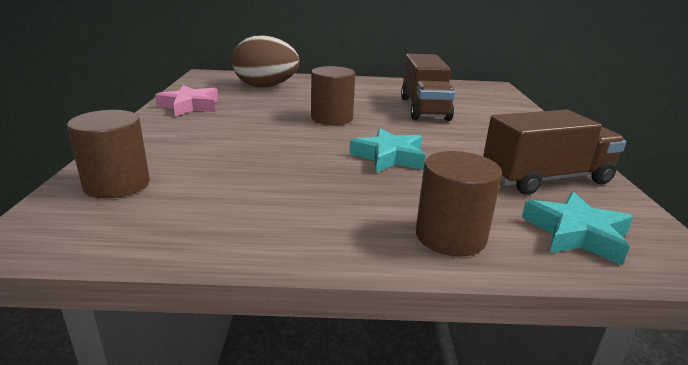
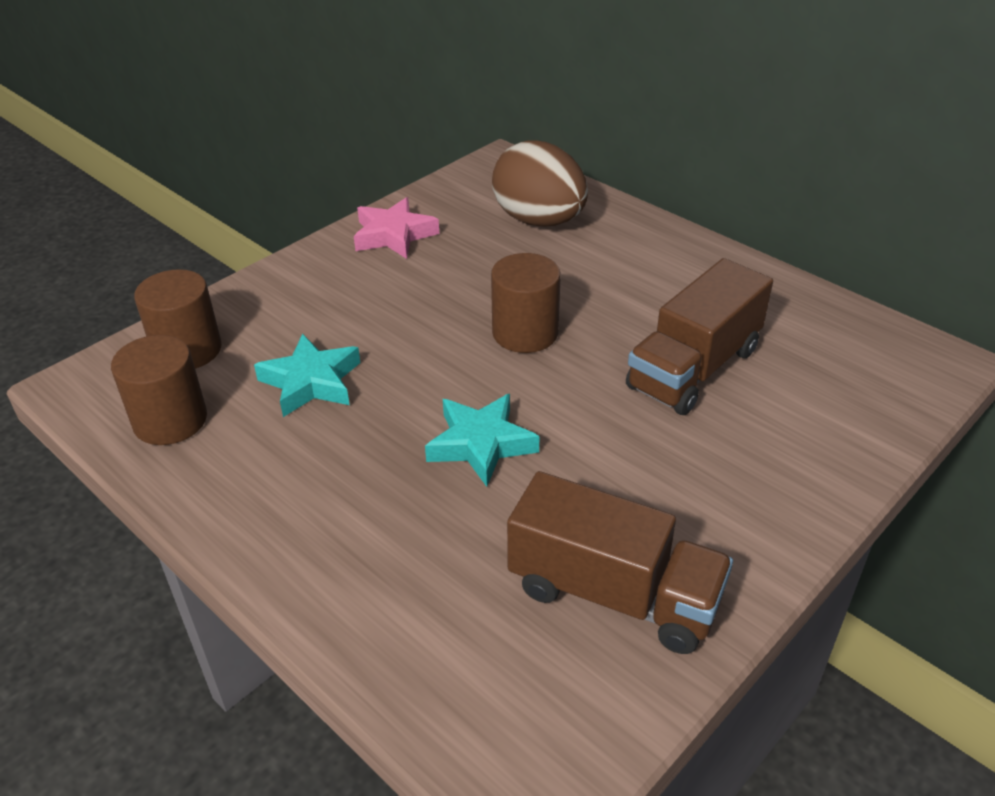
camera: 45 degrees right, 15 degrees up
brown cylinder [416,151,502,257] -> brown cylinder moved to [111,335,207,445]
turquoise star [522,192,633,266] -> turquoise star moved to [254,333,360,417]

